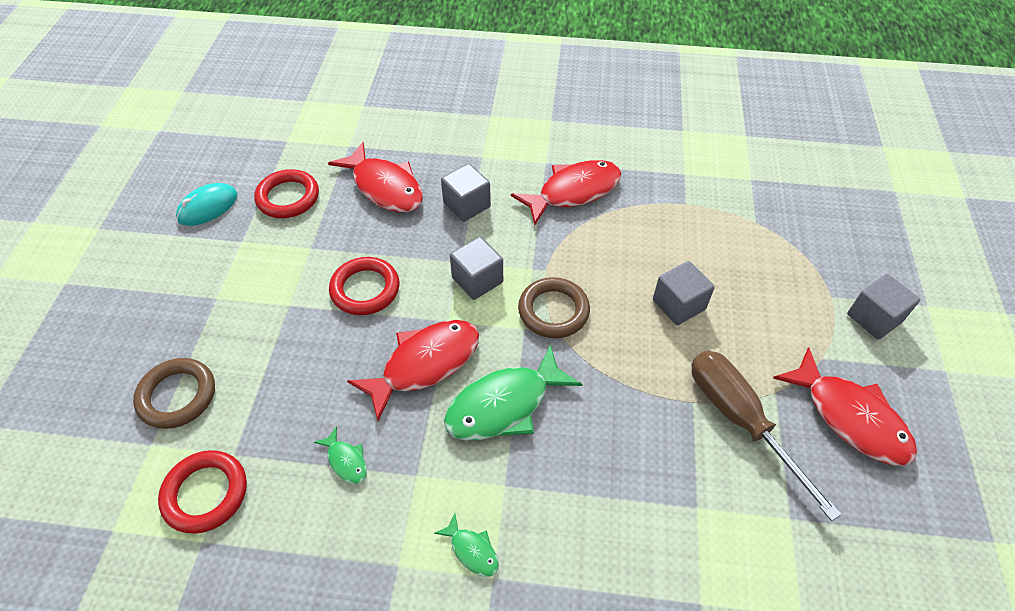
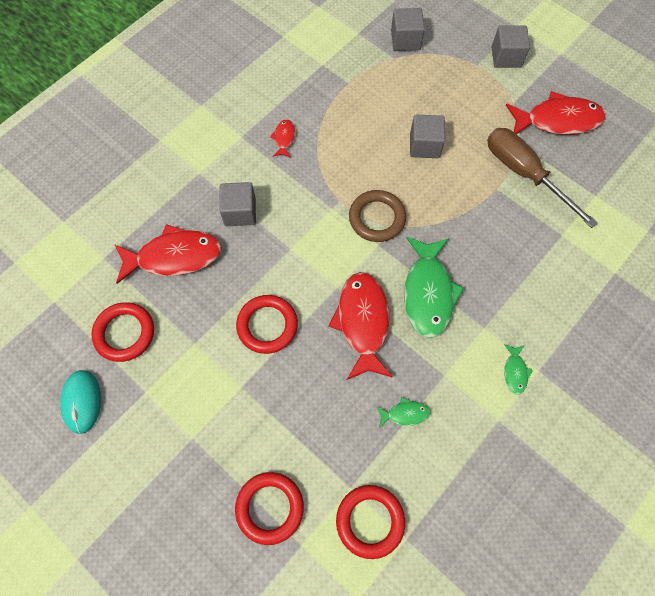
camera: 55 degrees left, 15 degrees up
brown ring [133,358,215,429] -> red ring [235,472,304,545]
green fish [434,514,499,577] -> green fish turned 105 degrees clockwise [504,344,533,395]
grey cube [450,237,503,300] -> grey cube moved to [391,8,425,51]
red fish [511,160,622,225] -> red fish [270,119,295,158], size x0.46
brown screwdriver [691,351,842,521] -> brown screwdriver turned 45 degrees clockwise [487,128,598,228]

